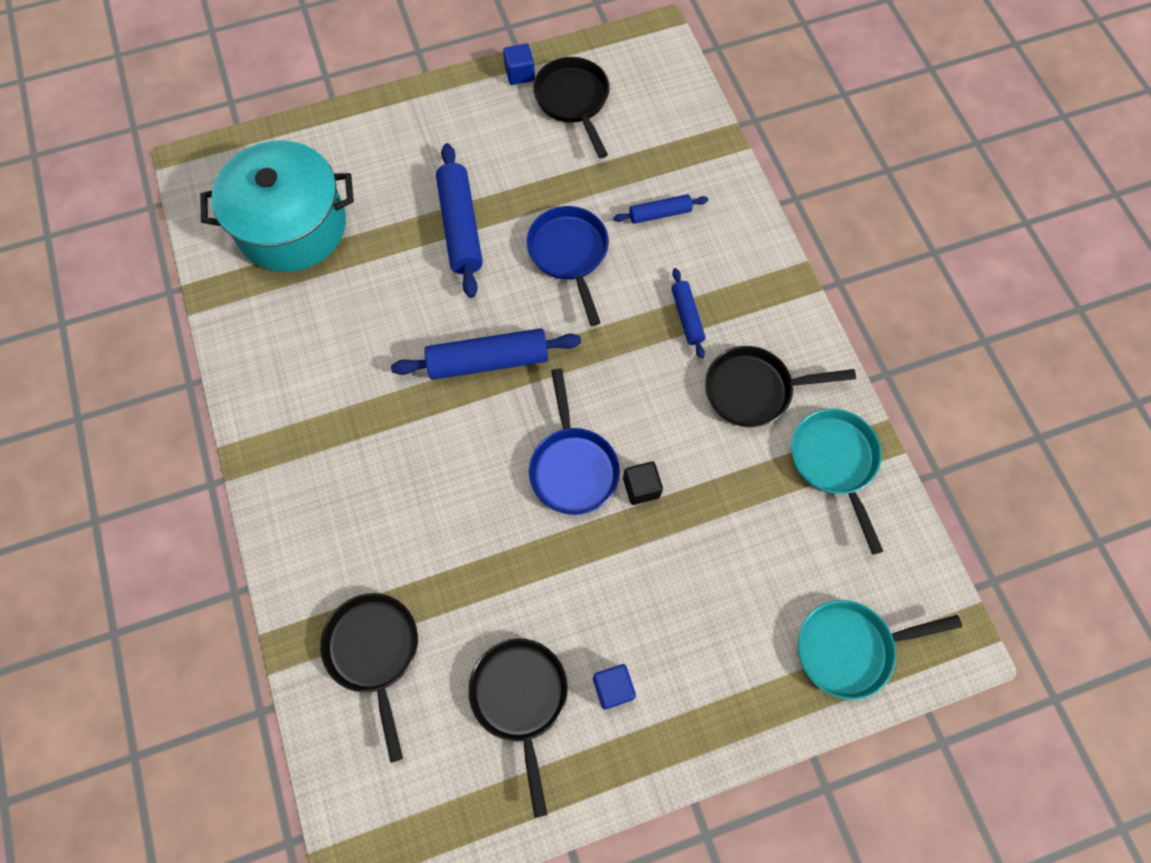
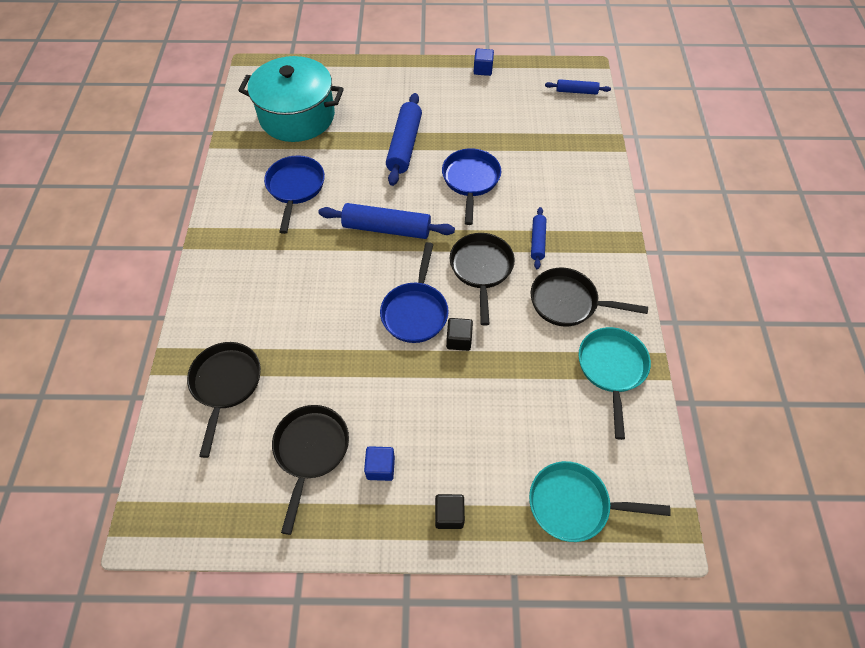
camera: 20 degrees right, 10 degrees down
black pan [533,57,610,158] -> black pan moved to [449,233,515,326]
blue rolling pin [613,194,708,224] -> blue rolling pin moved to [545,79,611,95]
none -> blue pan [264,155,325,234]
none -> black cube [435,494,465,529]

